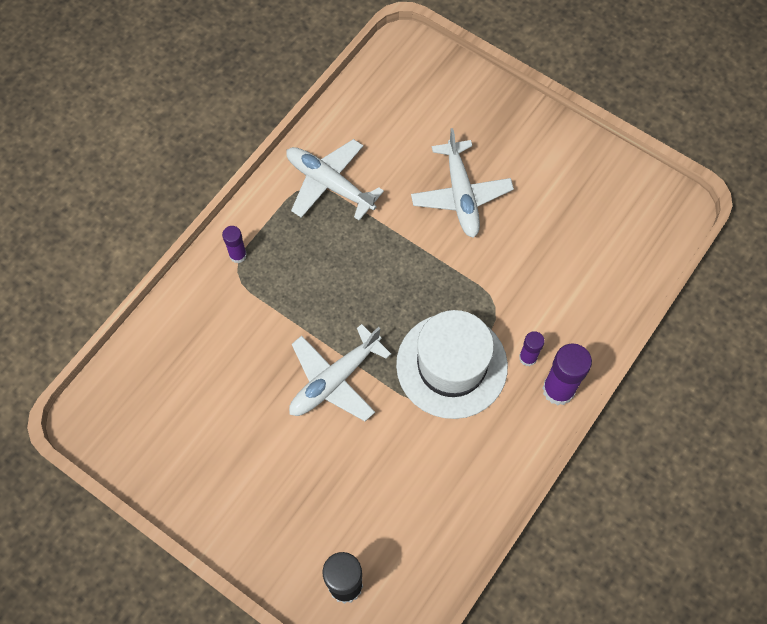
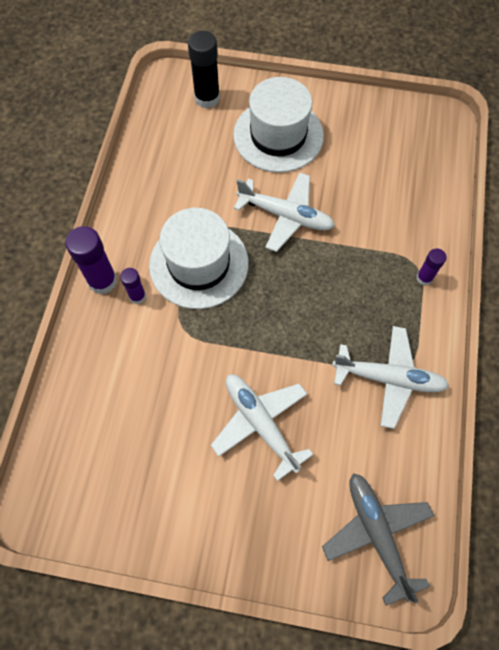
camera: 155 degrees right, 0 degrees up
white plane [289,324,391,421] -> white plane turned 90 degrees clockwise [234,172,335,252]
none -> white hat [233,77,324,173]
none -> grey plane [322,473,434,606]

